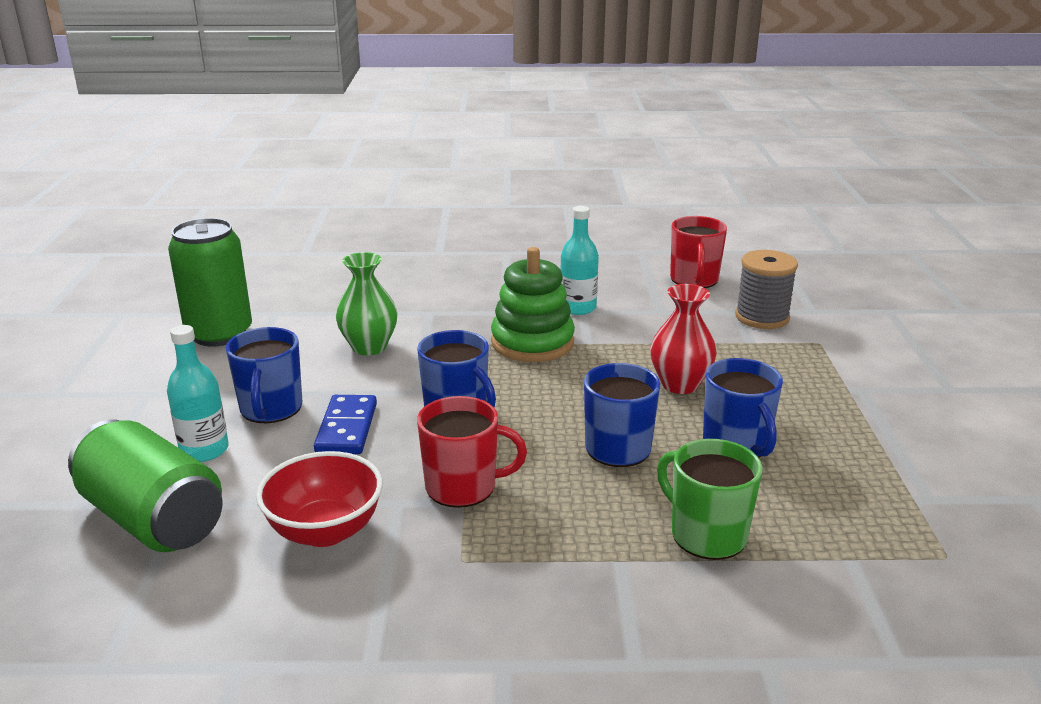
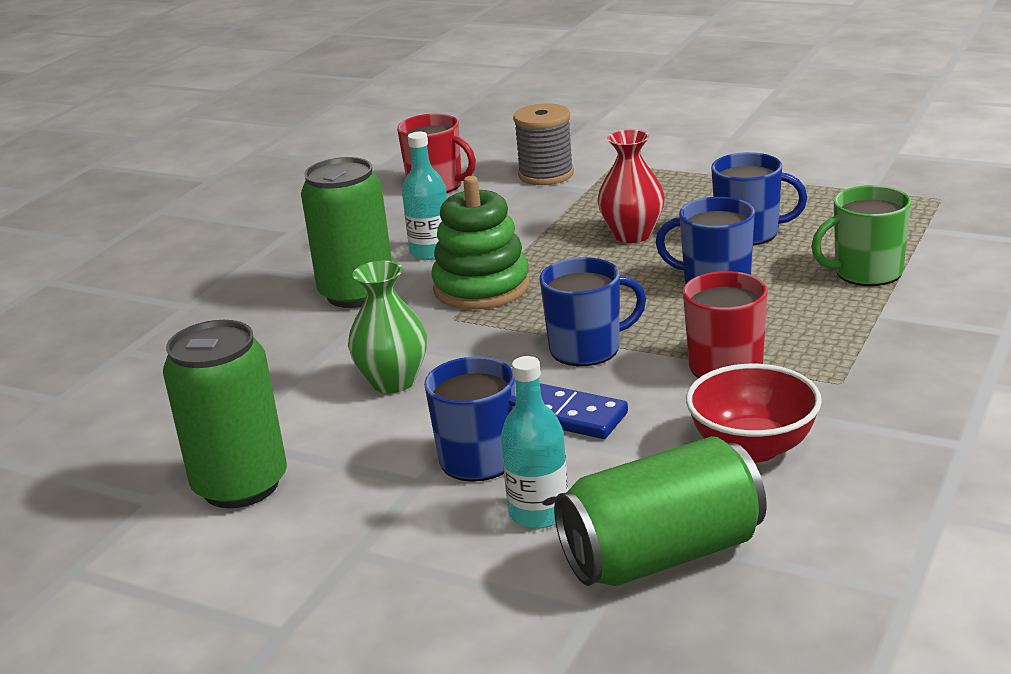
camera: 60 degrees left, 0 degrees up
none -> green can [301,157,392,308]

